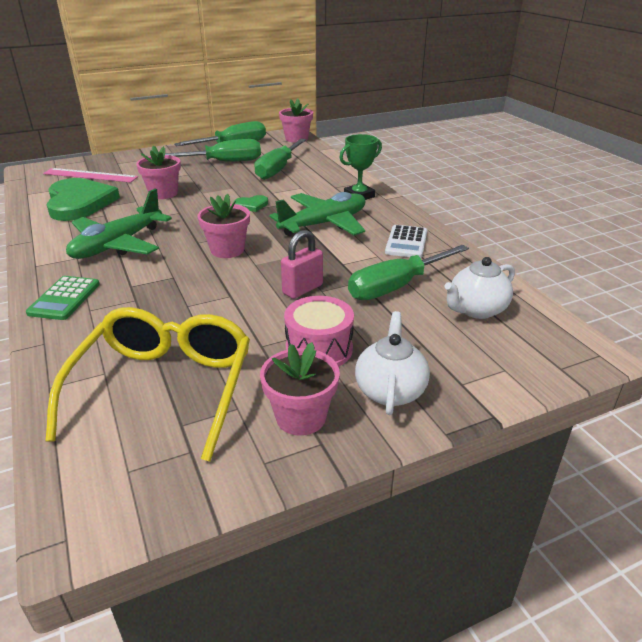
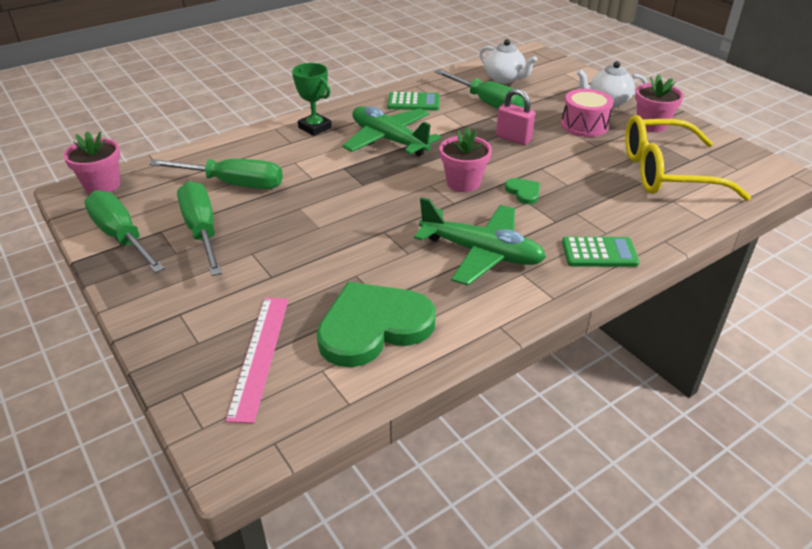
camera: 100 degrees left, 5 degrees up
pink flower pot [136,146,181,199] -> none
green heart [235,195,268,212] -> green heart moved to [505,178,540,204]
white calculator [385,225,427,258] -> green calculator [388,92,440,111]

